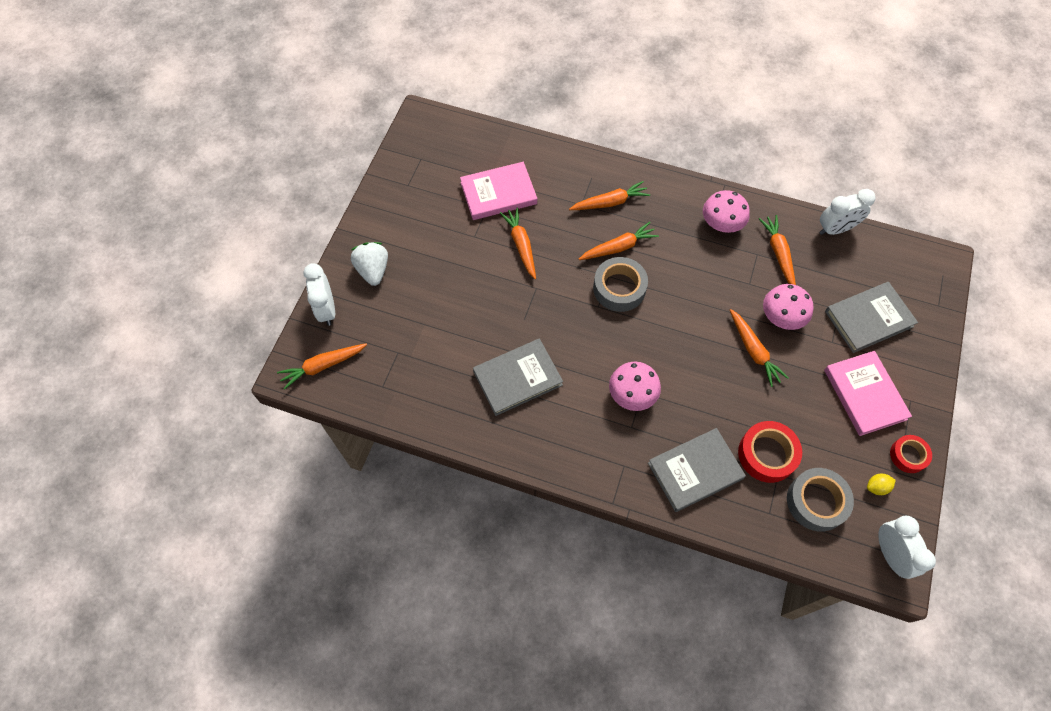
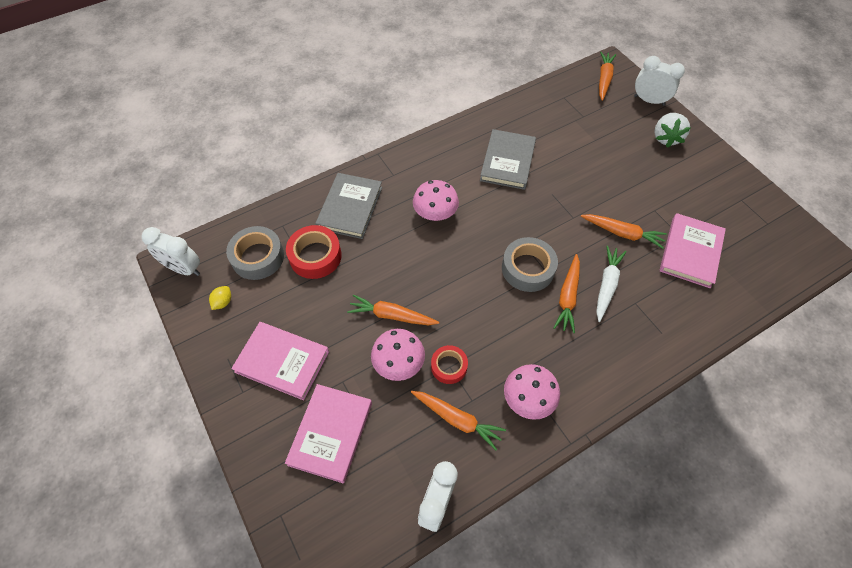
camera: 130 degrees right, 5 degrees down
white strawberry [351,242,388,286] -> white strawberry turned 75 degrees clockwise [654,113,690,148]
orange carrot [569,181,650,210] -> none
grey book [825,282,918,353] -> pink book [285,384,372,483]
red tape [890,435,932,473] -> red tape moved to [431,345,468,384]
none -> white carrot [596,246,626,322]

